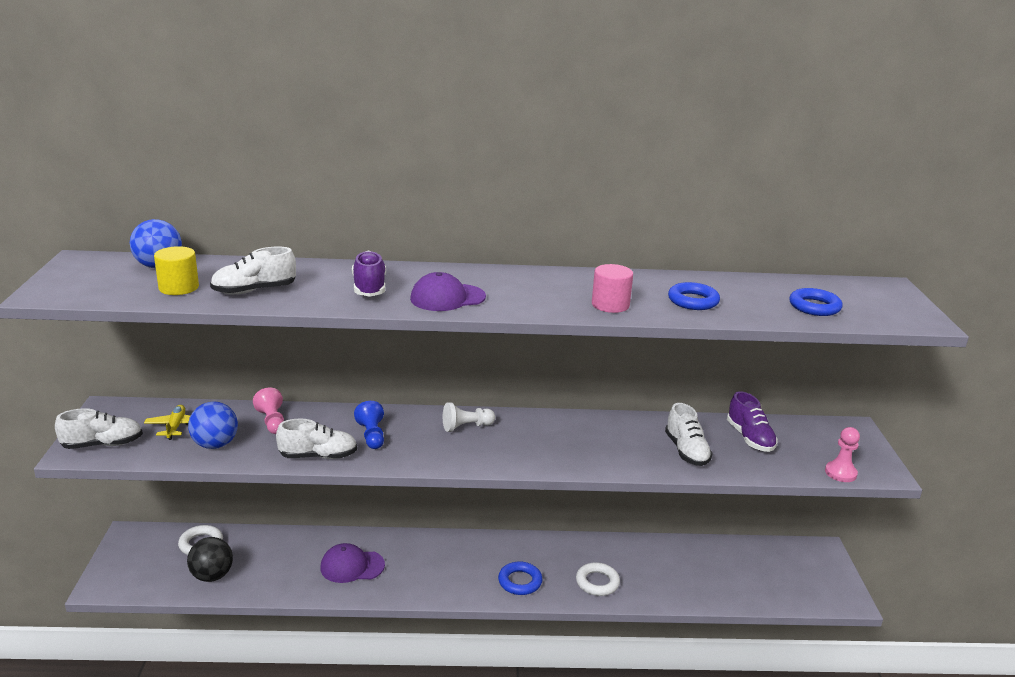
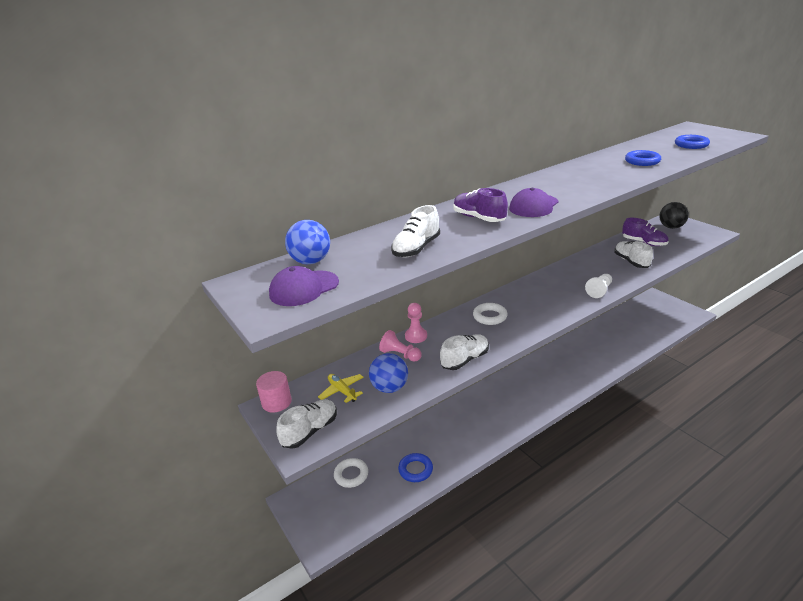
camera: 30 degrees left, 5 degrees up
yellow cylinder [154,246,199,295] -> none
black ball [187,537,233,582] -> black ball moved to [659,202,689,229]
purple cap [320,543,385,583] -> purple cap moved to [269,266,339,306]
blue pawn [354,401,384,449] -> none
white pawn [443,402,495,432] -> white pawn moved to [585,274,612,298]
blue ring [498,561,542,595] -> blue ring moved to [398,453,433,482]
white ring [576,562,620,596] -> white ring moved to [473,303,508,325]
pink cylinder [592,264,633,313] -> pink cylinder moved to [256,371,292,413]
white shoe [665,403,713,466] -> white shoe turned 150 degrees counterclockwise [614,241,653,268]
pink pawn [825,427,860,482] -> pink pawn moved to [405,303,427,343]

